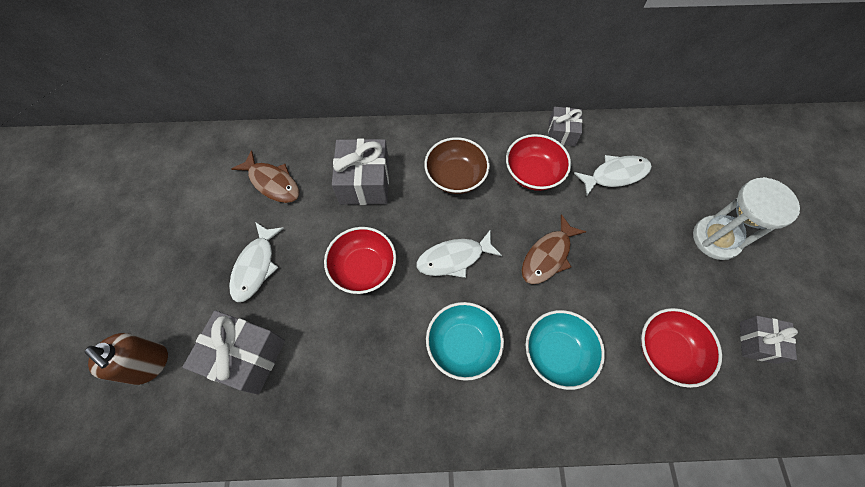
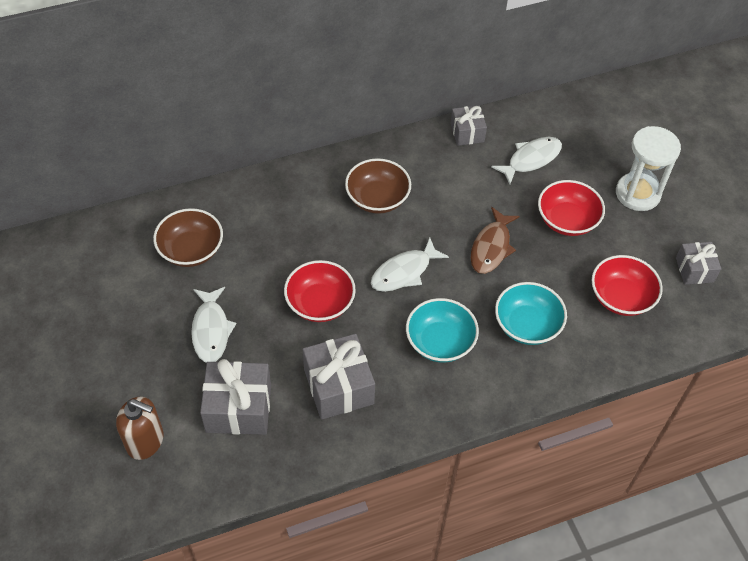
camera: 20 degrees left, 10 degrees down
brown fish [231,150,299,203] -> brown bowl [153,208,223,267]
grey gift [332,138,389,205] -> grey gift moved to [303,334,375,420]
red bowl [506,134,571,191] -> red bowl moved to [538,180,605,236]

